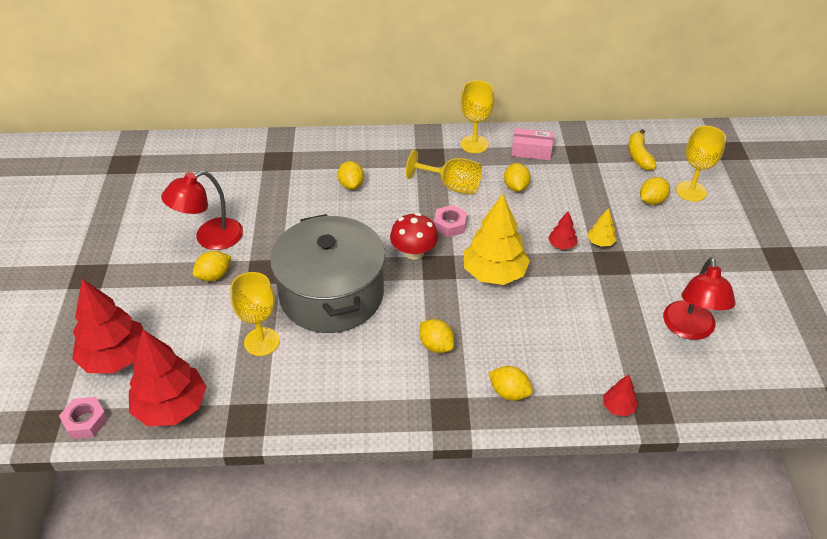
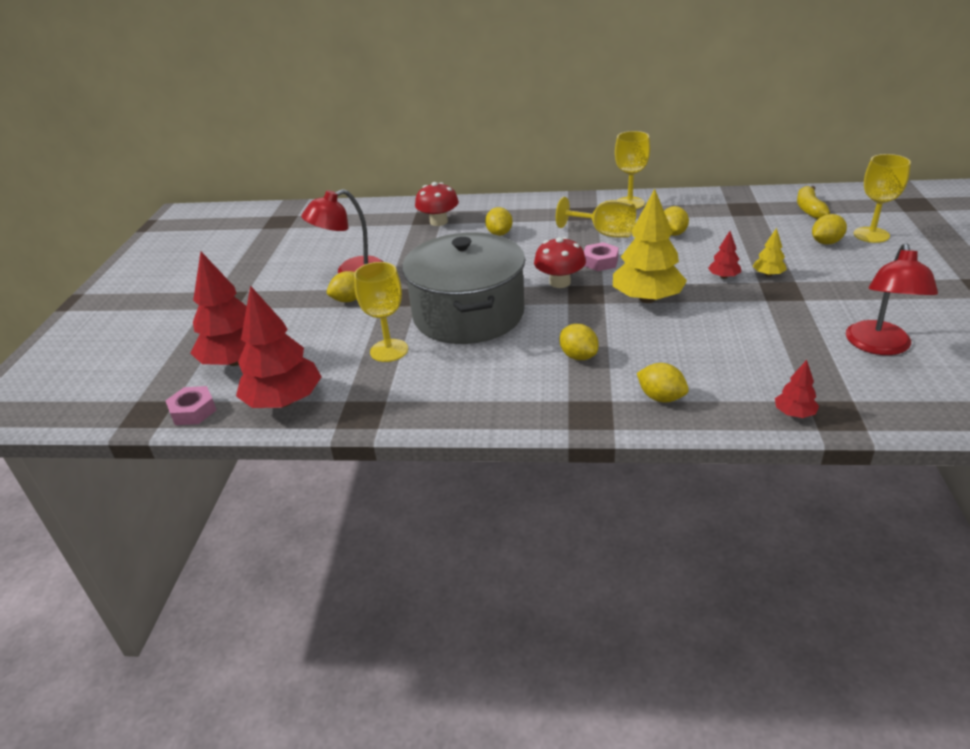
camera: 10 degrees right, 10 degrees down
pink box [511,128,554,160] -> none
none -> red mushroom [415,182,459,226]

